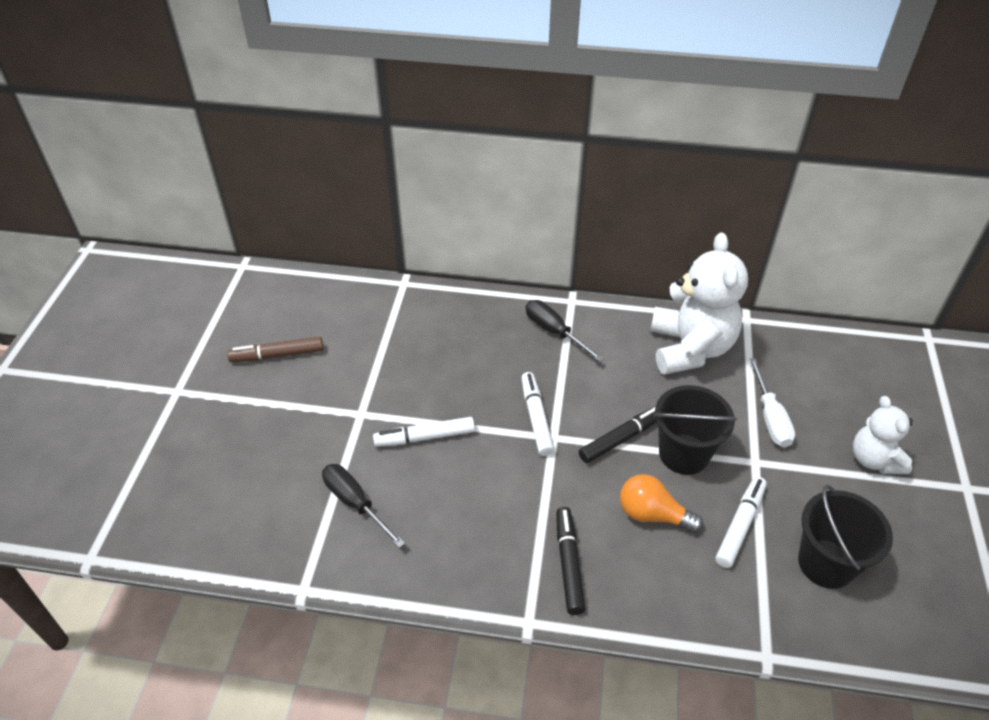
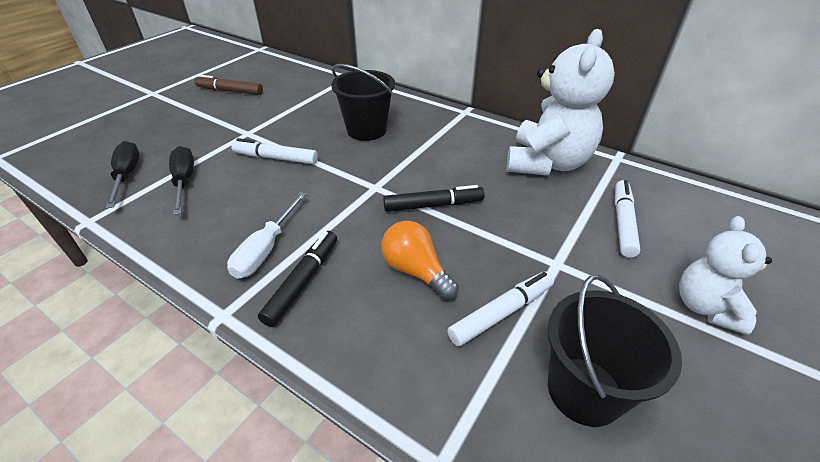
camera: 25 degrees right, 5 degrees down
white marker [522,372,554,456] -> white marker moved to [615,180,640,258]
black screwdriver [526,300,604,362] -> black screwdriver moved to [106,141,139,208]
black bucket [653,385,737,475] -> black bucket moved to [331,64,395,141]
white screwdriver [749,358,795,447] -> white screwdriver moved to [227,192,306,279]

